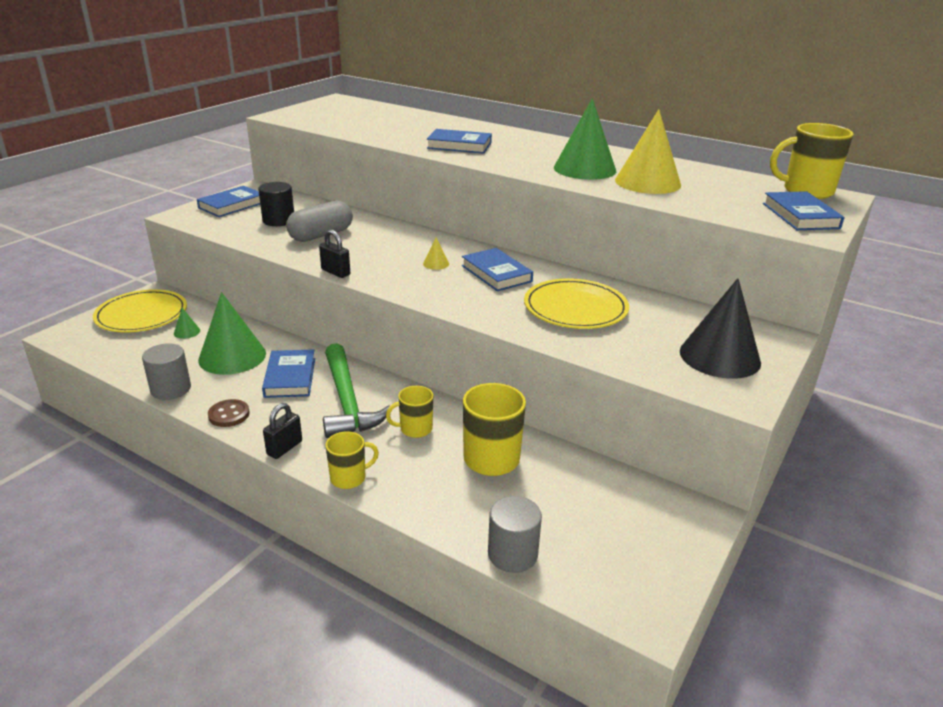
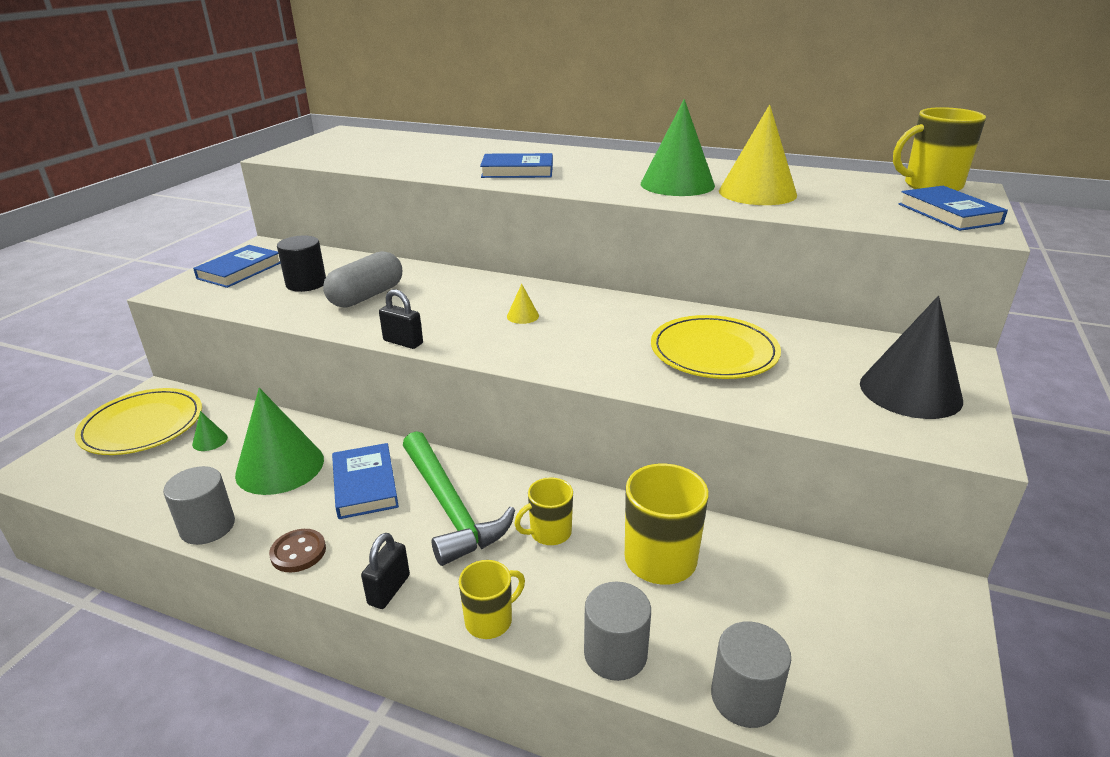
camera: 10 degrees left, 0 degrees up
blue book [462,248,533,291] -> none
none -> grey cylinder [584,582,651,681]

